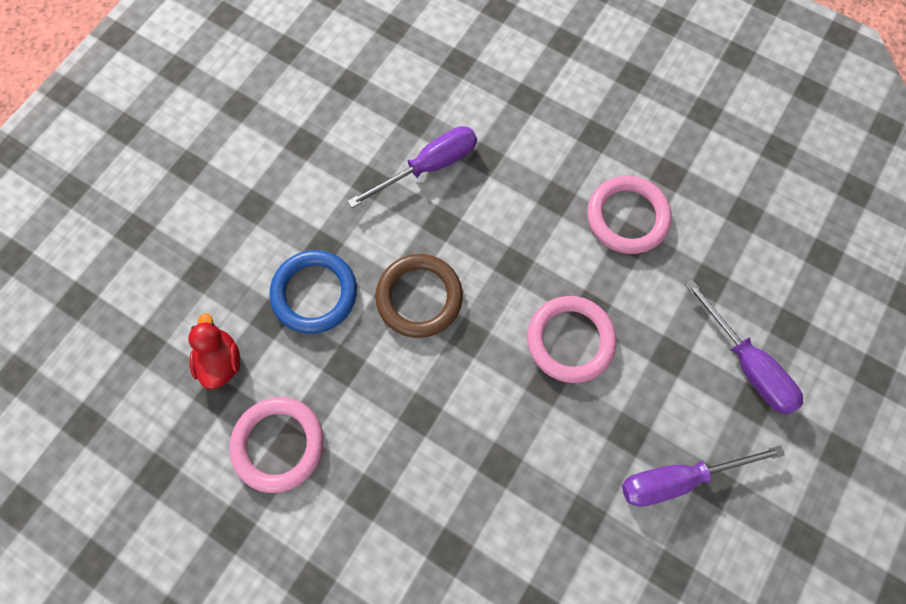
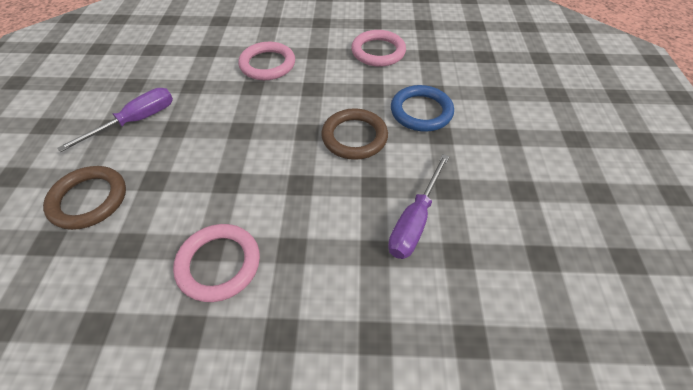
camera: 150 degrees right, 20 degrees down
red duck [188,313,240,389] -> none
pink ring [527,296,617,383] -> pink ring moved to [238,42,295,80]
purple screwdriver [685,279,803,414] -> brown ring [43,166,126,230]

